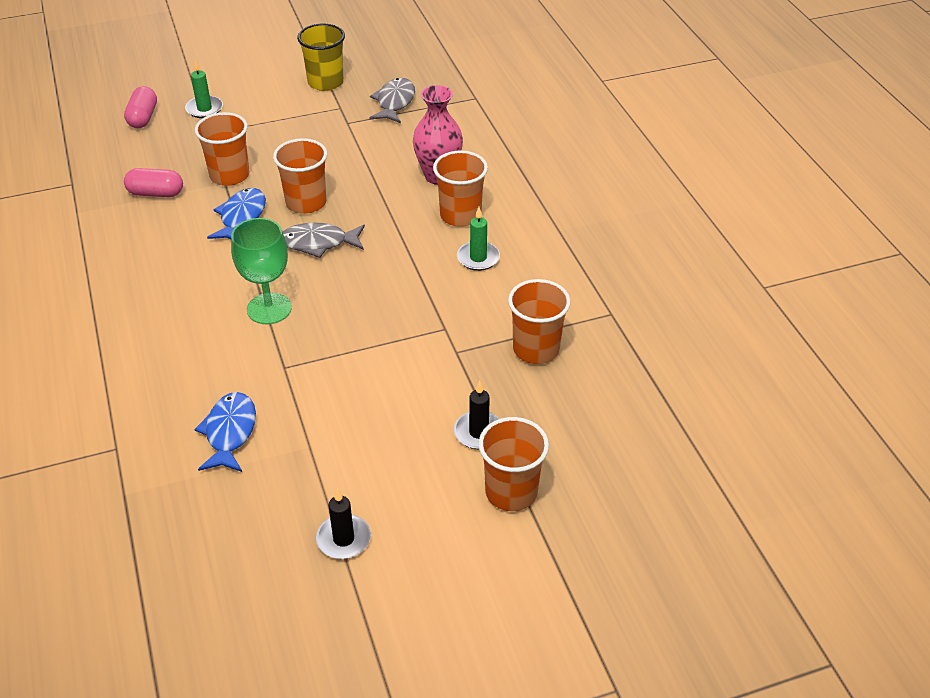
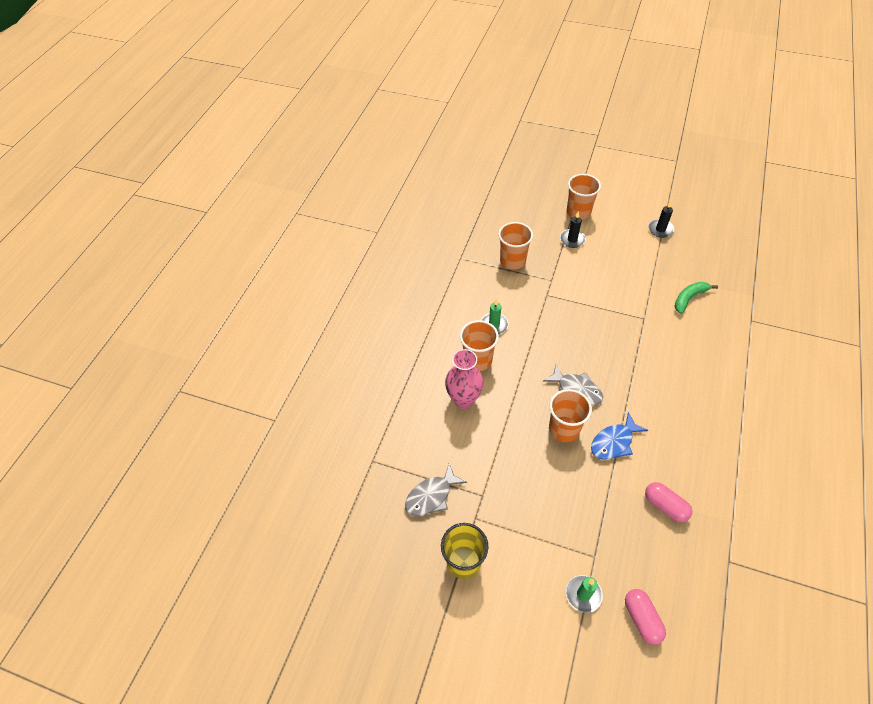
camera: 140 degrees left, 10 degrees up
pink capsule [124,86,157,128] -> pink capsule turned 60 degrees counterclockwise [625,589,666,645]
blue fish [194,392,256,472] -> green banana [675,282,718,314]
orange cup [195,112,249,186] -> none
green goblet [231,218,292,324] -> none

